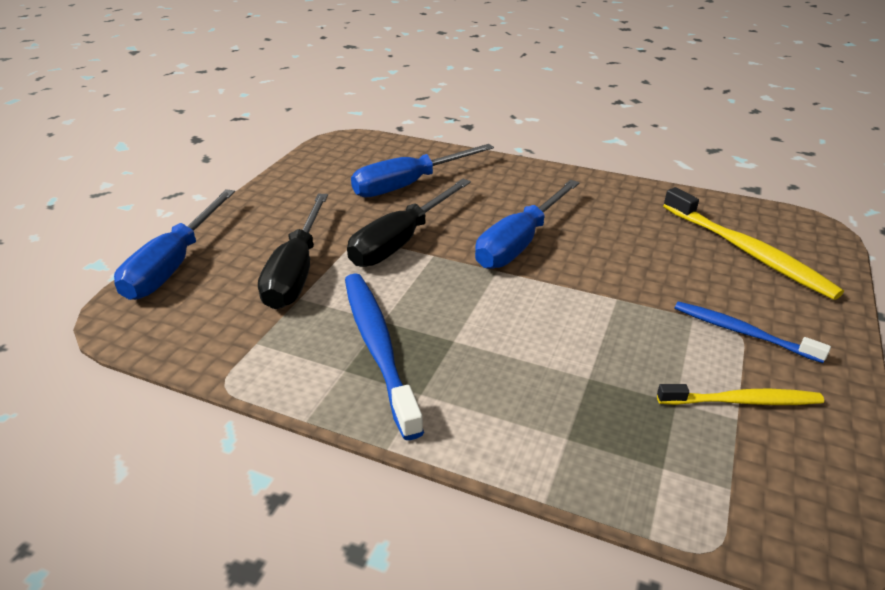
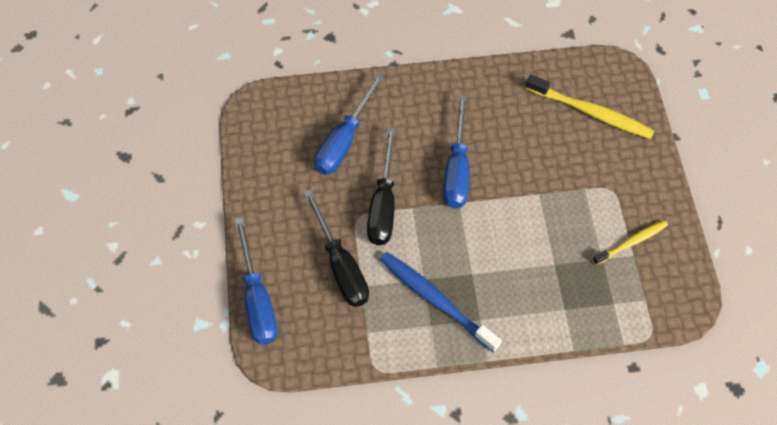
camera: 30 degrees left, 25 degrees up
blue toothbrush [674,301,831,363] -> none

